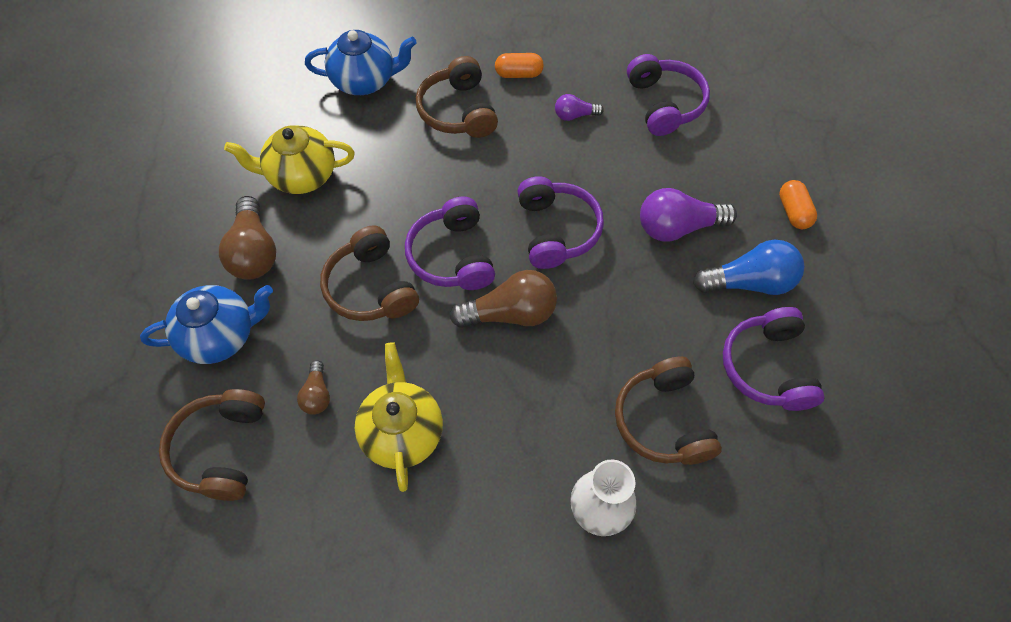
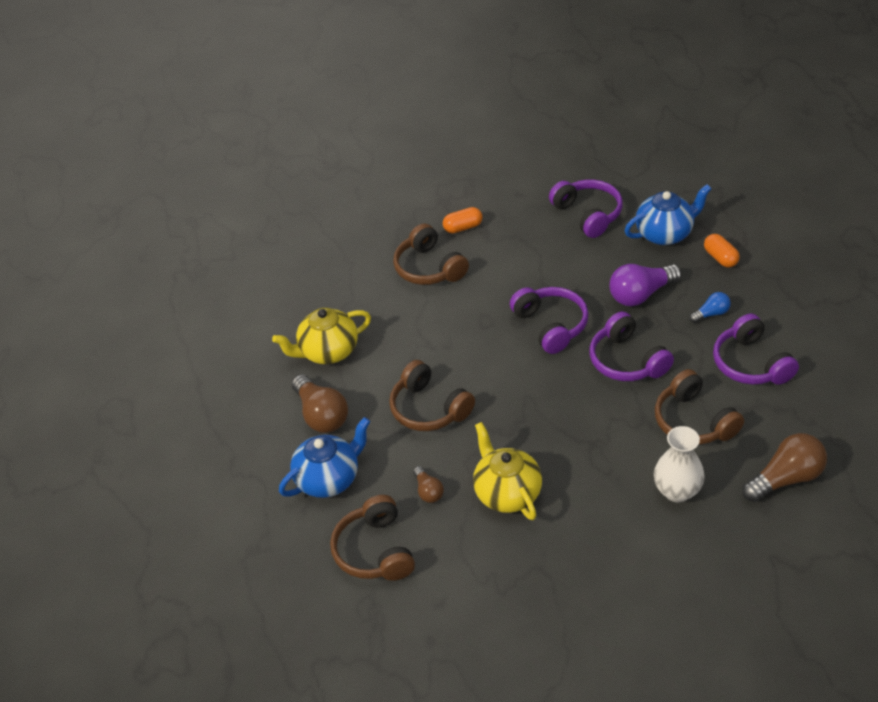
camera: 15 degrees left, 15 degrees down
blue teapot [305,30,417,95] -> blue teapot moved to [625,184,712,245]
purple headphones [405,196,495,290] -> purple headphones moved to [590,311,674,381]
brown light bulb [450,270,557,328] -> brown light bulb moved to [742,433,827,502]
purple light bulb [555,94,604,121] -> none
blue light bulb [693,240,804,295] -> blue light bulb [690,292,731,323], size x0.54

